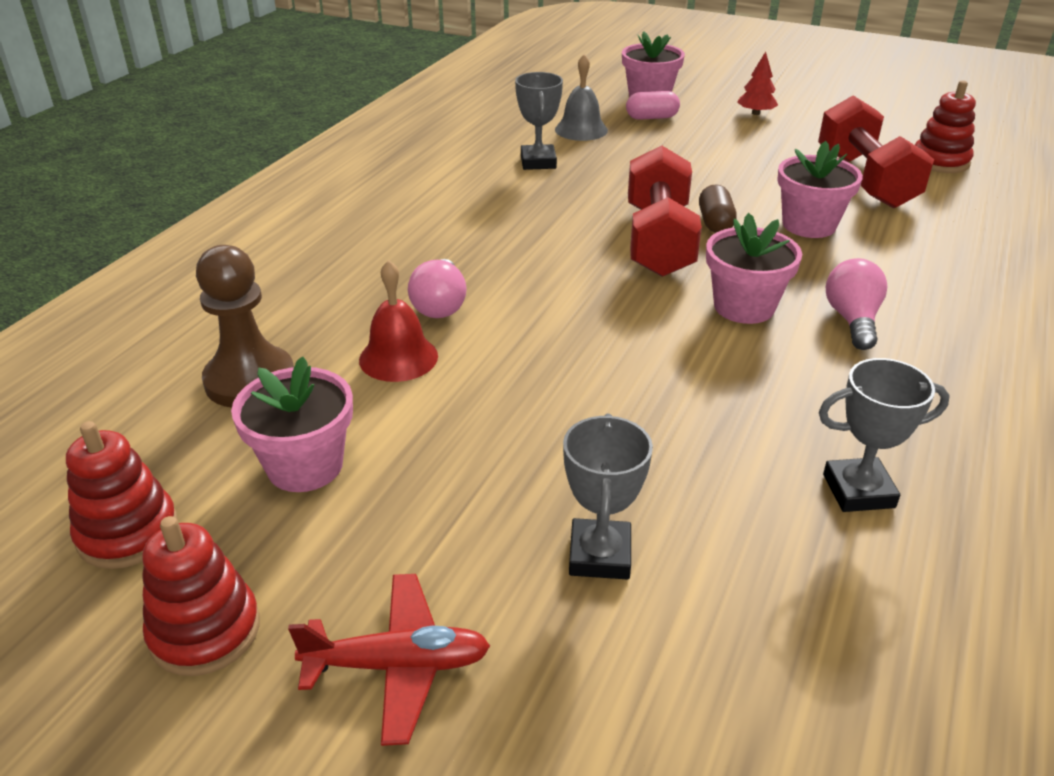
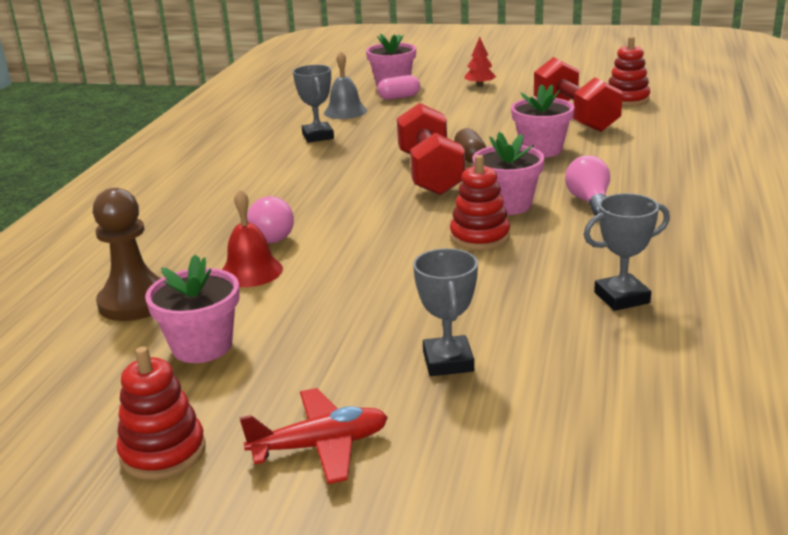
camera: 10 degrees left, 10 degrees down
red stacking toy [66,421,178,569] -> red stacking toy moved to [450,155,510,250]

